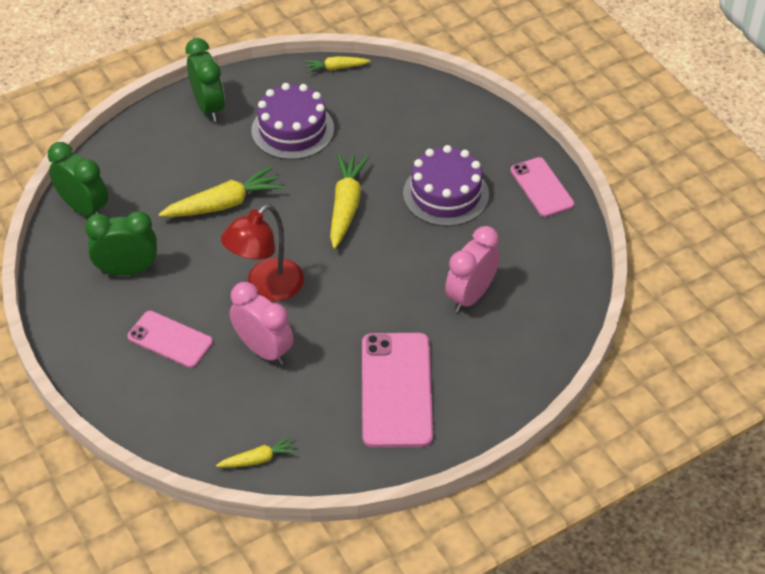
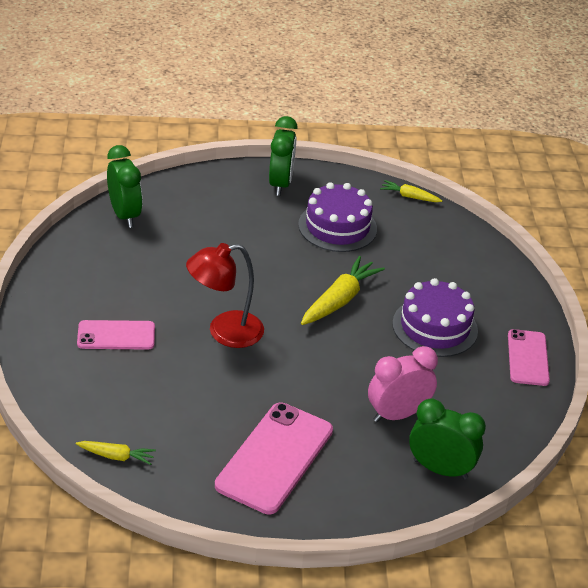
camera: 25 degrees right, 10 degrees down
green clock [85,211,157,276] -> green clock moved to [409,398,486,480]
pink phone [127,311,213,368] -> pink phone turned 60 degrees counterclockwise [77,320,155,350]
yellow carrot [159,166,284,217] -> none
pink clock [230,282,294,365] -> none

